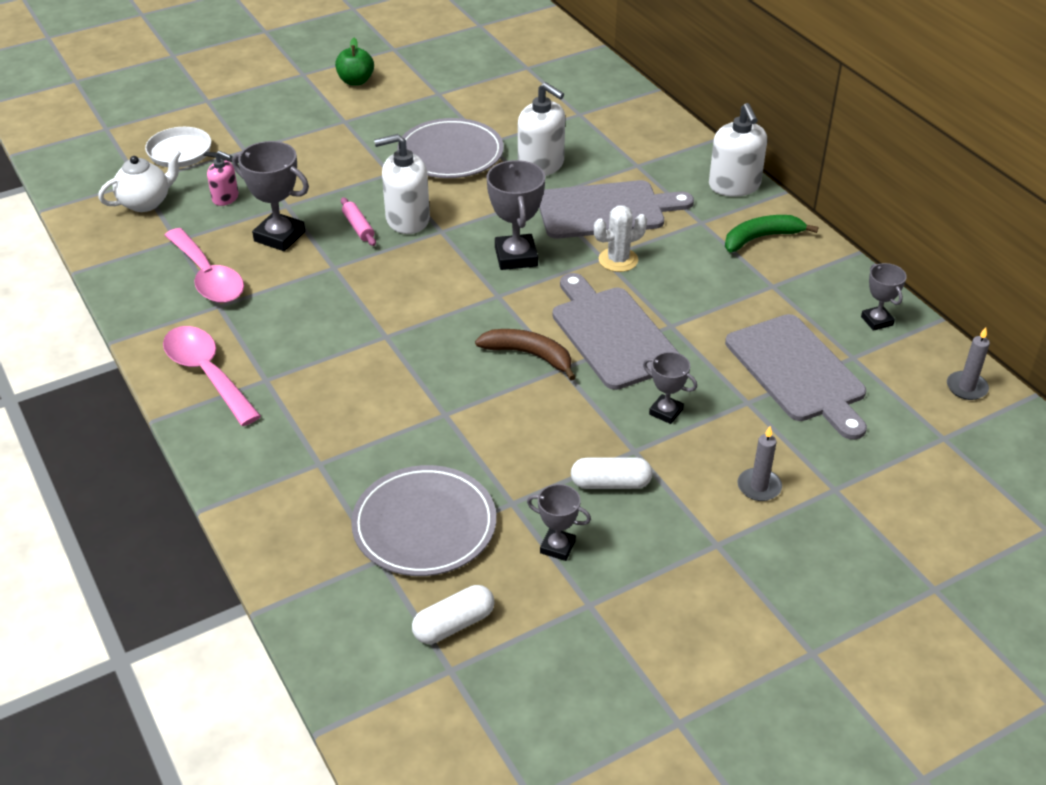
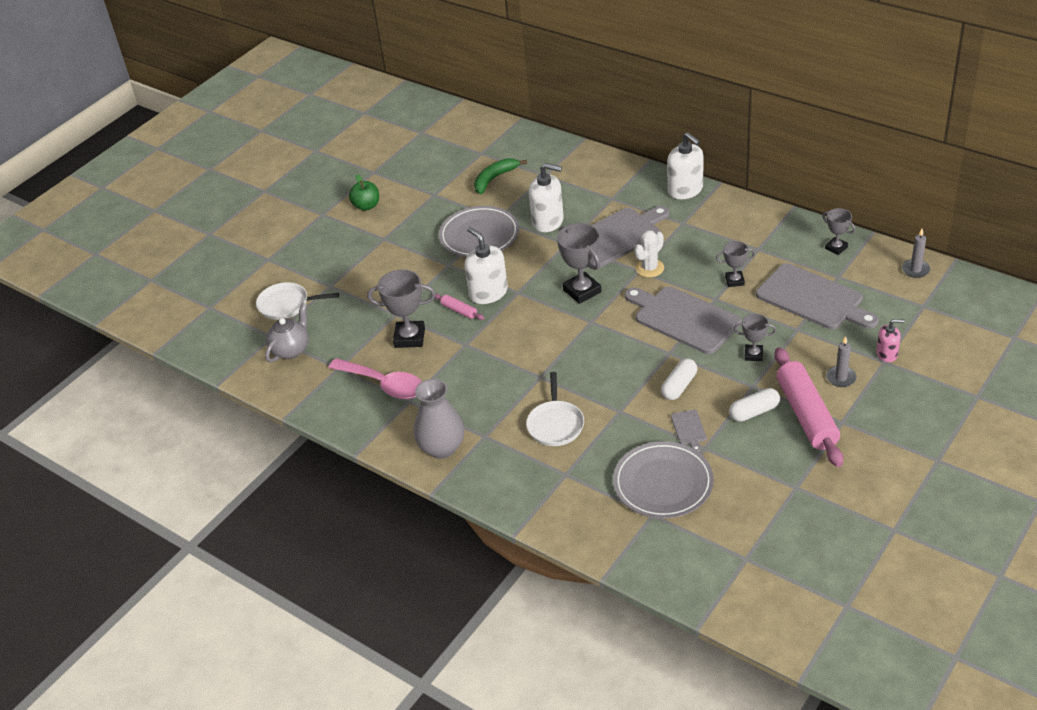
camera: 20 degrees left, 0 degrees up
white teapot [98,150,181,212] -> grey teapot [265,303,309,362]
pink spoon [163,326,261,426] -> grey vase [414,379,464,459]
pink soap dispenser [207,151,239,206] -> pink soap dispenser moved to [876,319,905,362]
white soap dispenser [374,134,430,234] -> white soap dispenser turned 90 degrees clockwise [465,227,508,304]
white capsule [412,585,494,644] -> white capsule moved to [661,358,697,400]
brown banana [475,329,576,381] -> none
grey trophy [527,484,591,561] -> grey trophy moved to [716,241,755,287]
green banana [725,215,818,252] -> green banana moved to [474,158,527,194]
none -> white pan [526,372,584,446]
none -> grey cutting board [671,410,707,452]
none -> pink rolling pin [774,347,843,467]

